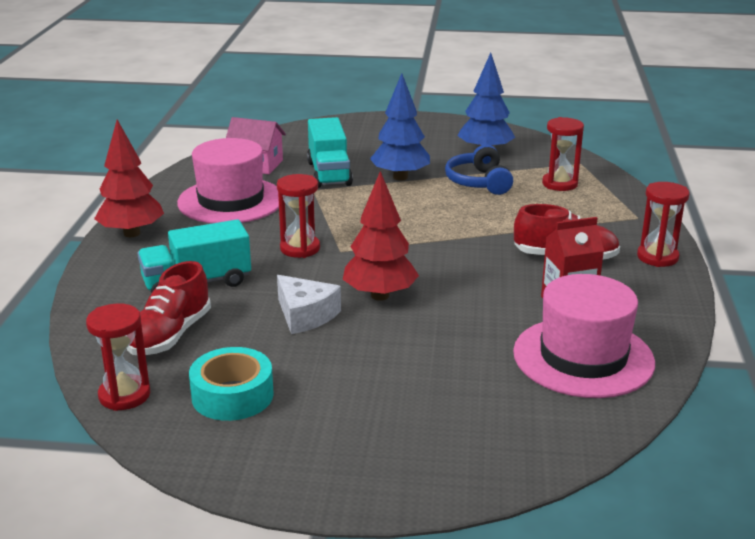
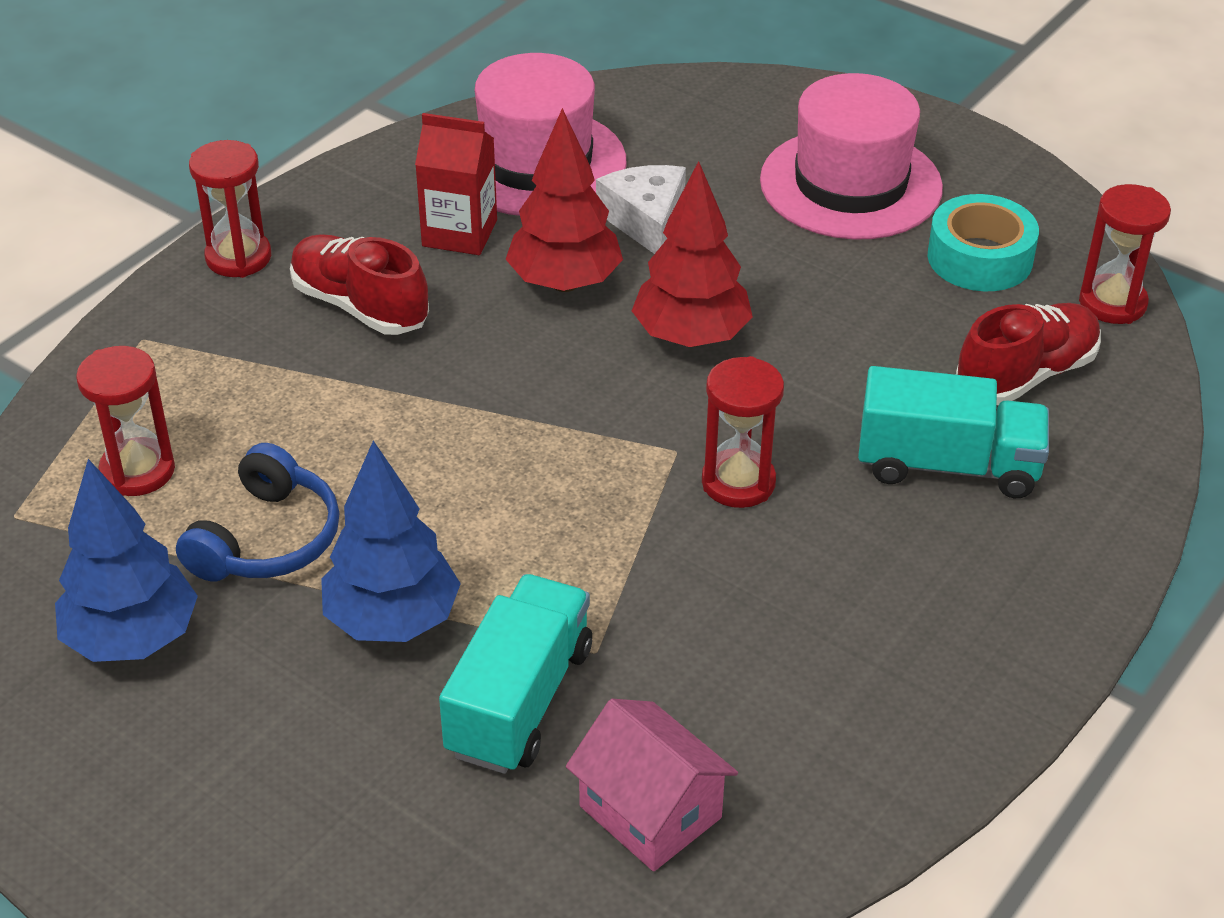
camera: 150 degrees left, 15 degrees up
red tree [94,119,164,237] -> red tree moved to [506,108,623,292]
pink hat [177,138,279,223] -> pink hat moved to [760,73,943,240]
white cheese [277,275,341,334] -> white cheese moved to [596,165,686,254]

